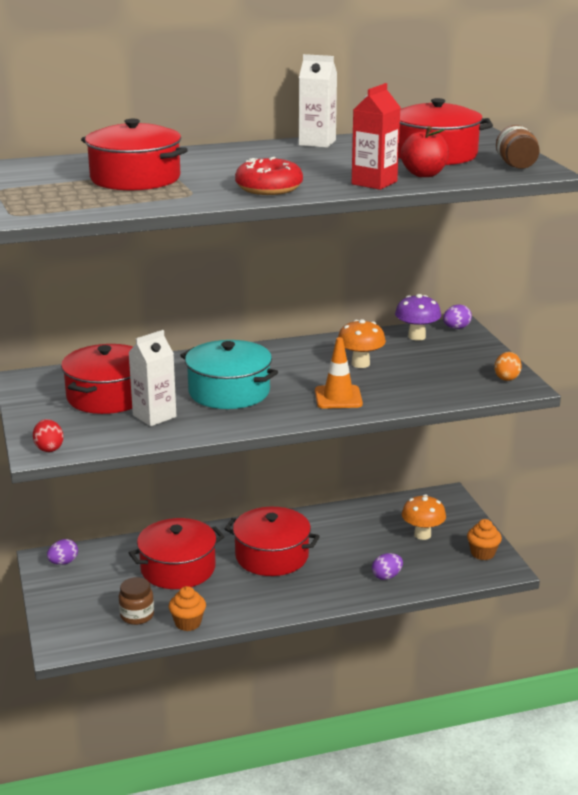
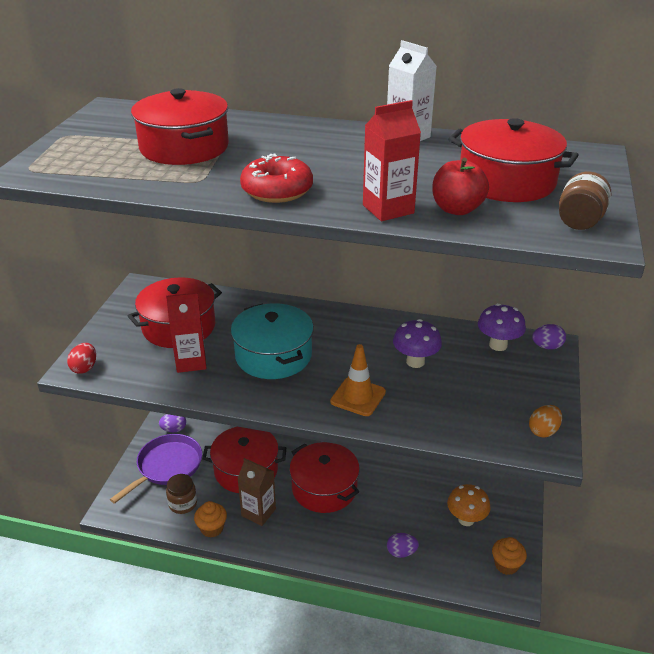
camera: 30 degrees right, 10 degrees up
white carton [128,330,176,426] -> red carton [166,293,207,373]
orange mushroom [338,319,386,368] -> purple mushroom [393,319,442,368]
none -> purple pan [110,434,202,504]
none -> brown carton [237,458,276,526]

